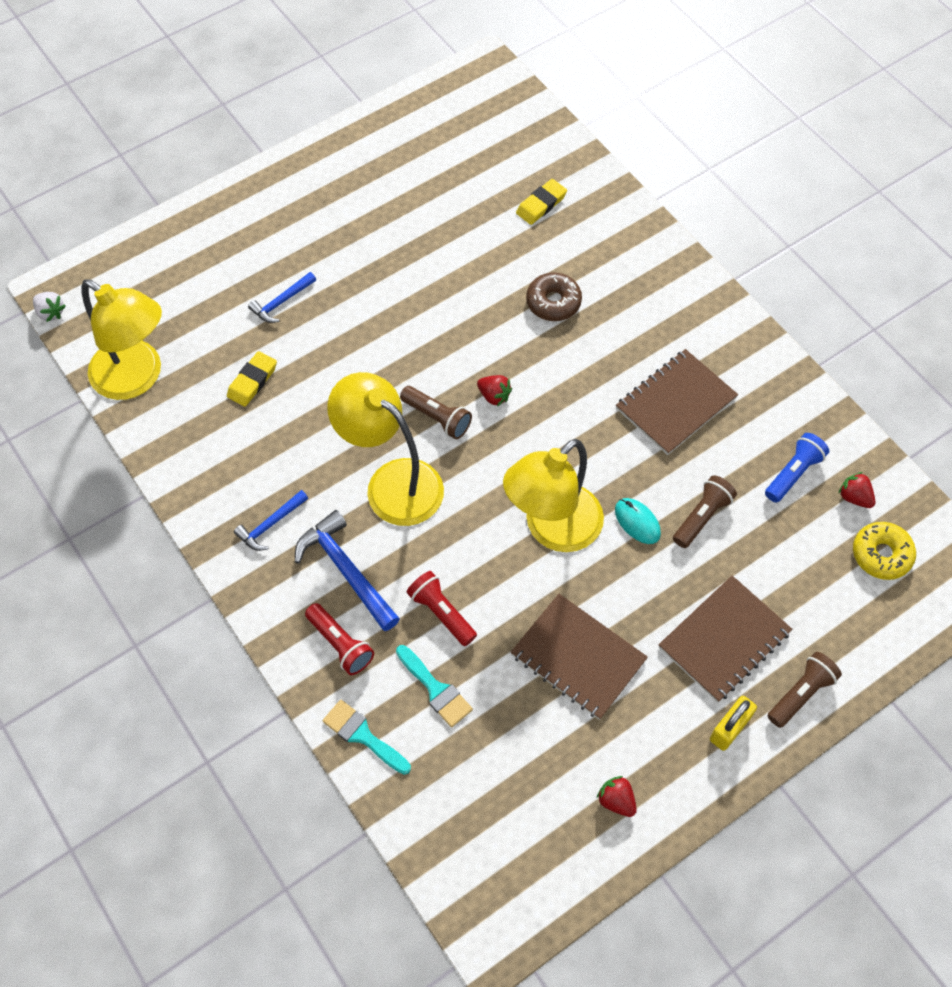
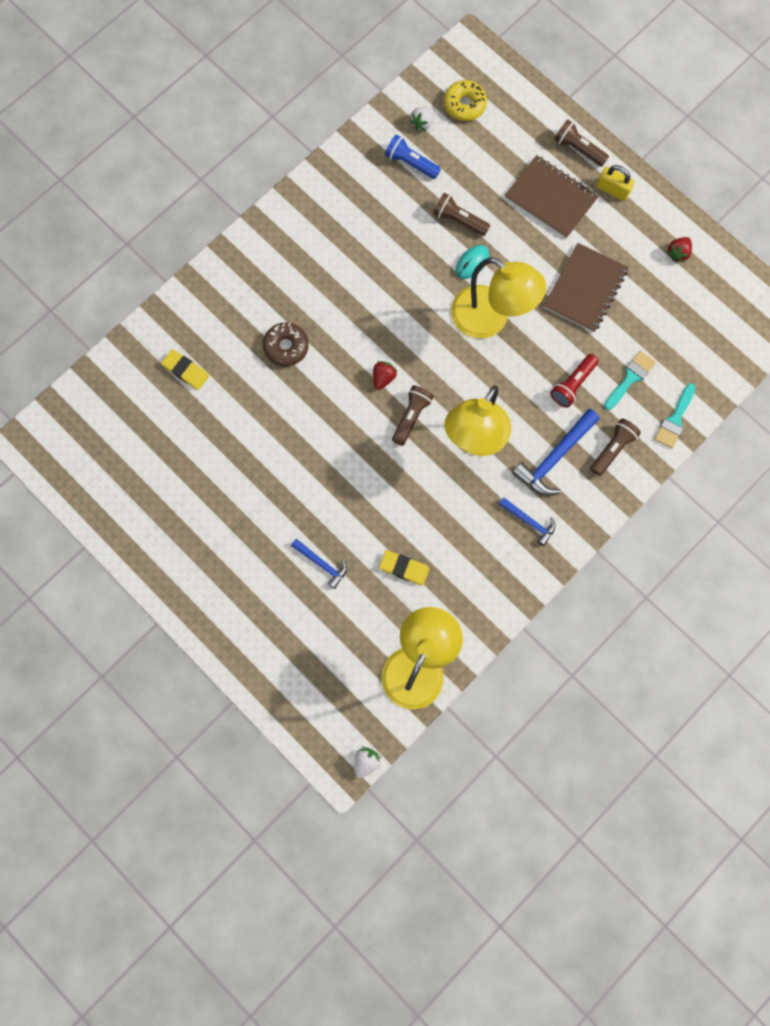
camera: 100 degrees left, 15 degrees up
red flashlight [305,603,374,675] -> brown flashlight [590,419,641,476]
brown notebook [616,349,738,455] -> none
red strawberry [838,472,875,508] -> white strawberry [410,106,434,131]

